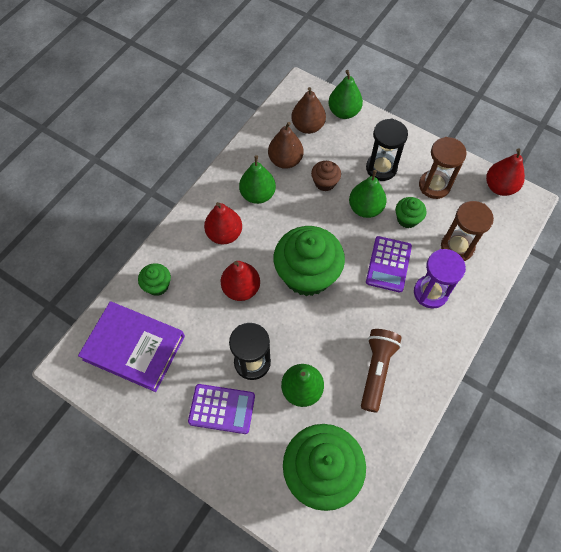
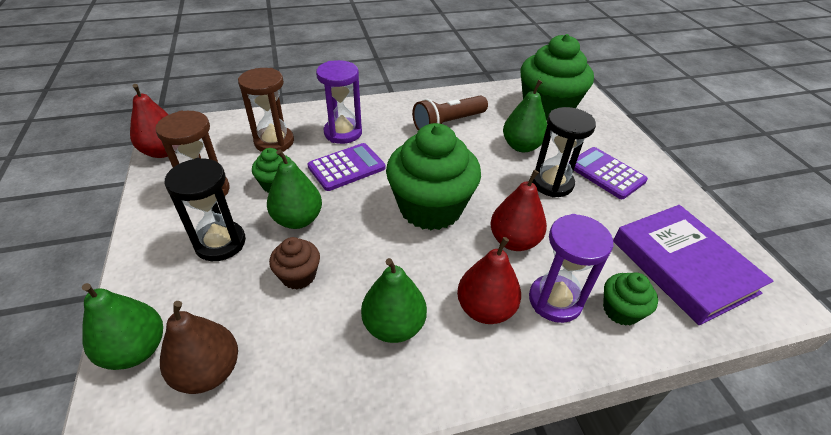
camera: 140 degrees left, 20 degrees down
brown pear [268,122,303,169] -> none
none -> purple hourglass [529,214,614,323]

